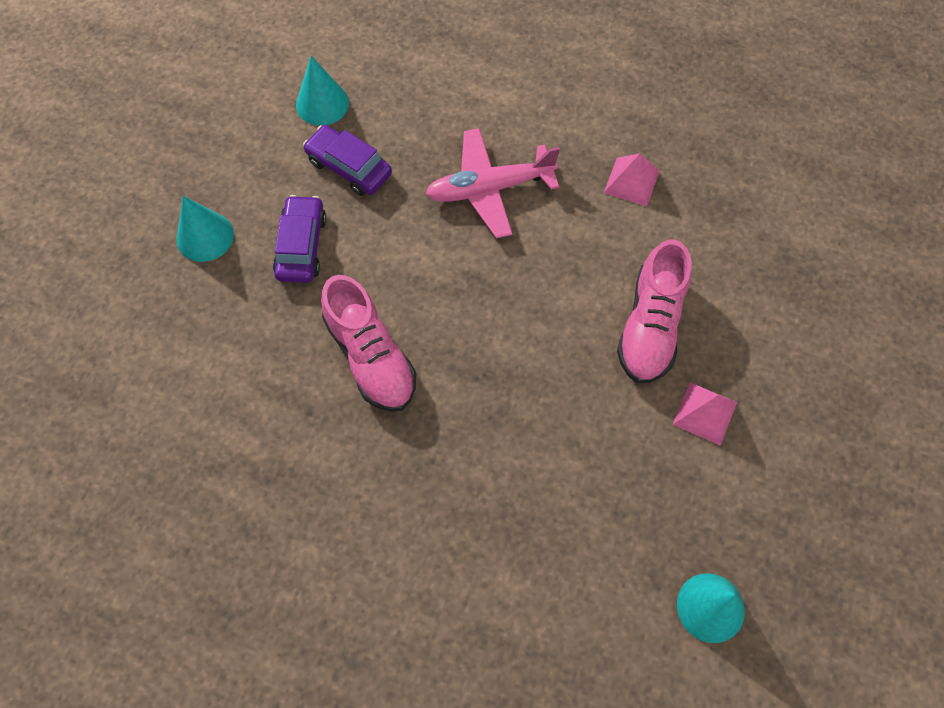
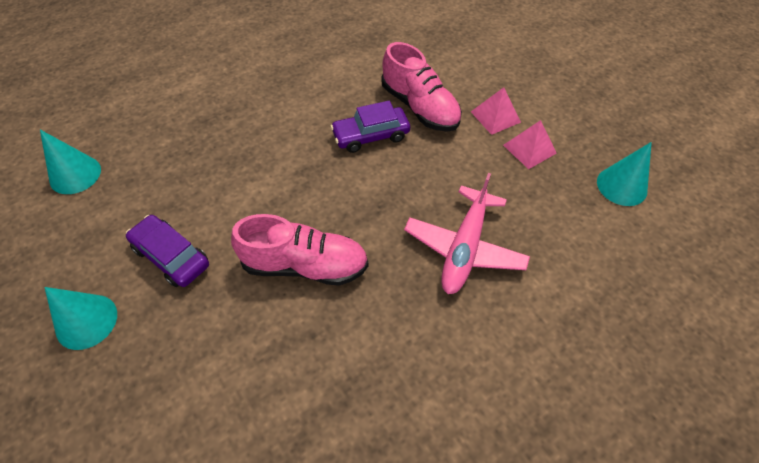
camera: 55 degrees left, 10 degrees down
purple car [303,125,392,196] -> purple car moved to [330,101,410,153]
pink plane [425,128,560,238] -> pink plane moved to [404,173,530,294]
pink pyramid [604,154,659,206] -> pink pyramid moved to [503,120,557,169]

